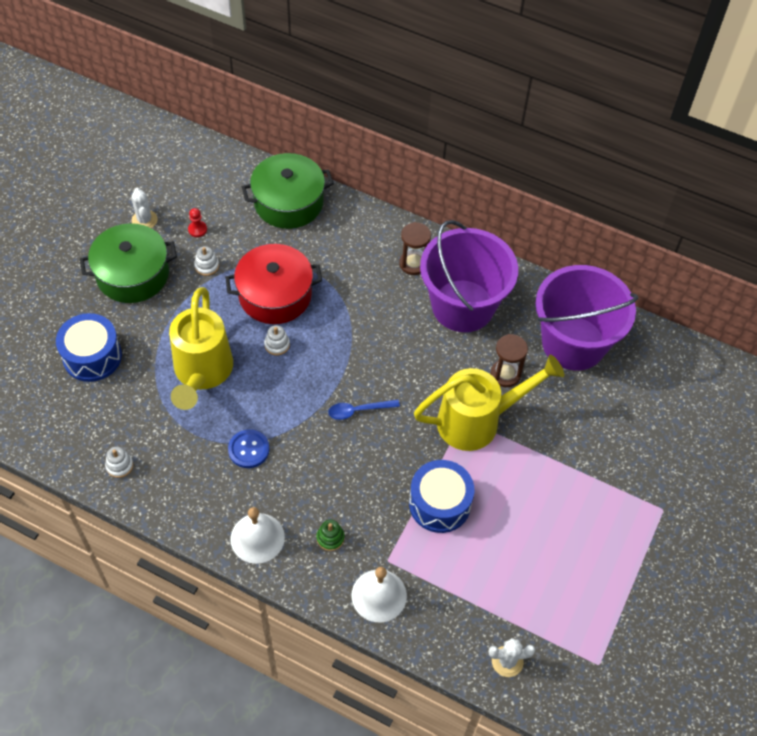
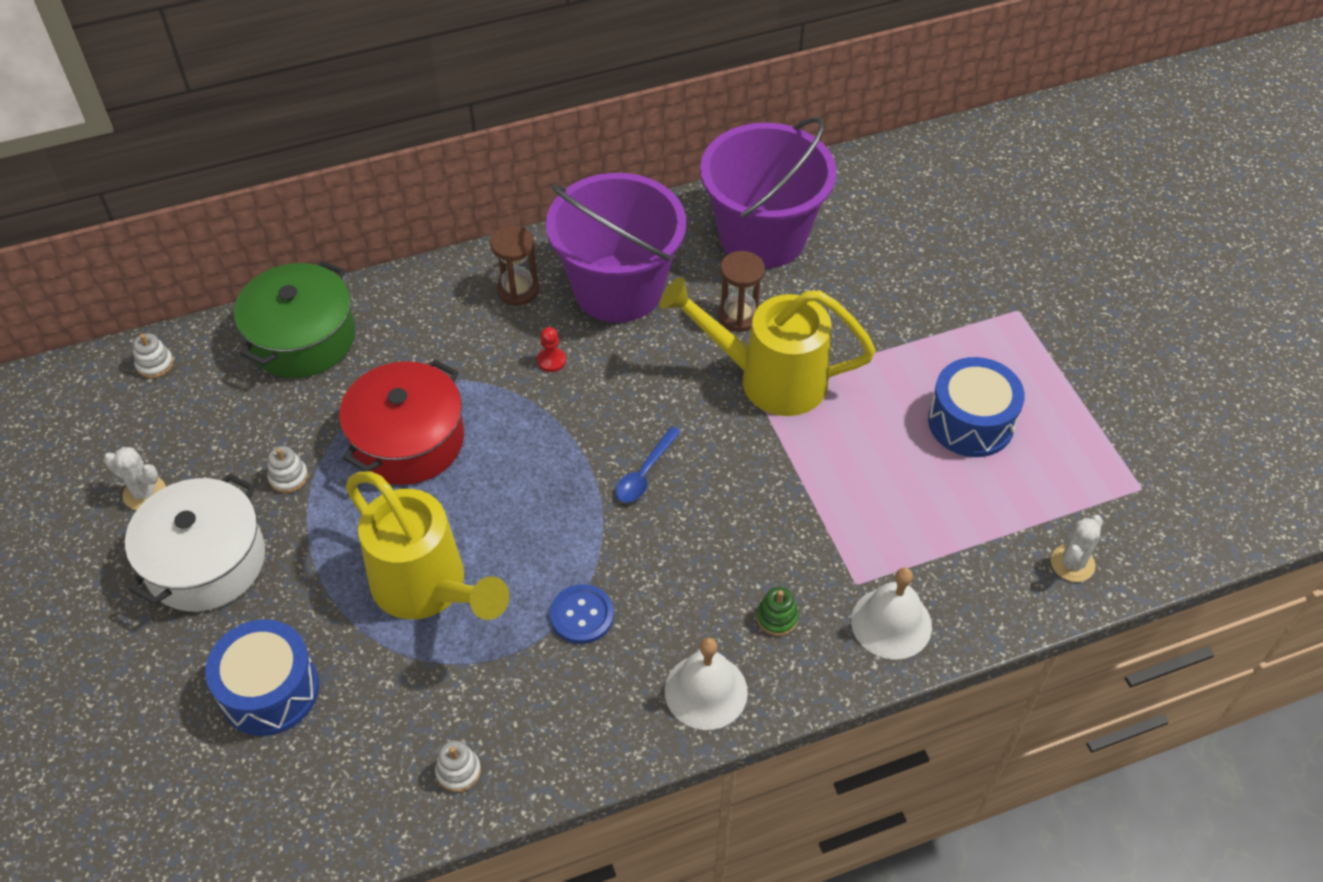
camera: 45 degrees left, 5 degrees down
green pot [80,223,177,303] -> white pot [125,473,265,611]
red pawn [188,208,207,237] -> red pawn moved to [537,327,566,372]
white stacking toy [264,325,290,355] -> white stacking toy moved to [133,333,174,378]
blue drum [409,460,475,533] -> blue drum moved to [928,357,1025,457]
yellow watering can [414,354,564,451] -> yellow watering can turned 105 degrees counterclockwise [659,277,876,416]

